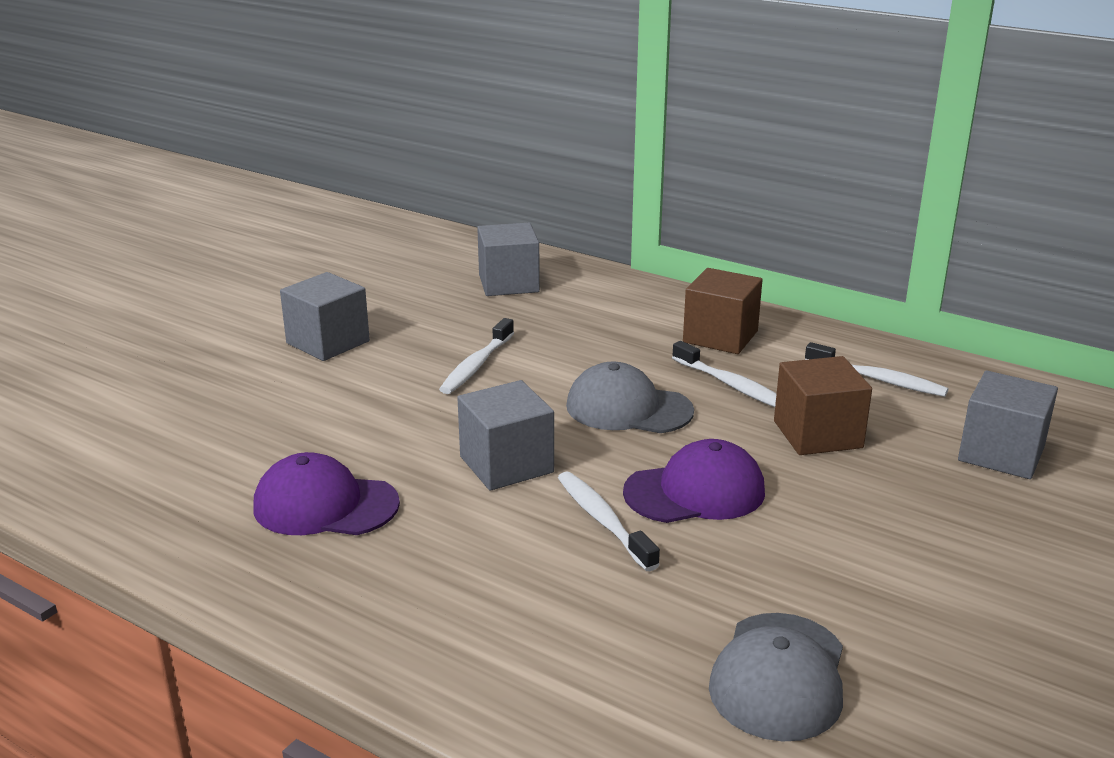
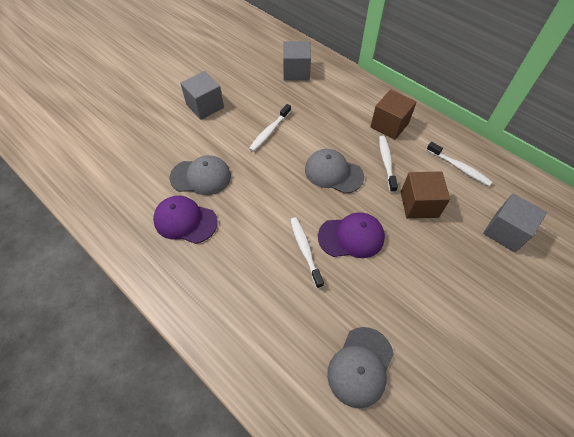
camera: 10 degrees right, 30 degrees up
grey cube [457,380,554,491] -> none
white toothbrush [672,341,777,407] -> white toothbrush turned 150 degrees counterclockwise [379,136,398,193]
none -> grey cap [170,155,231,195]

